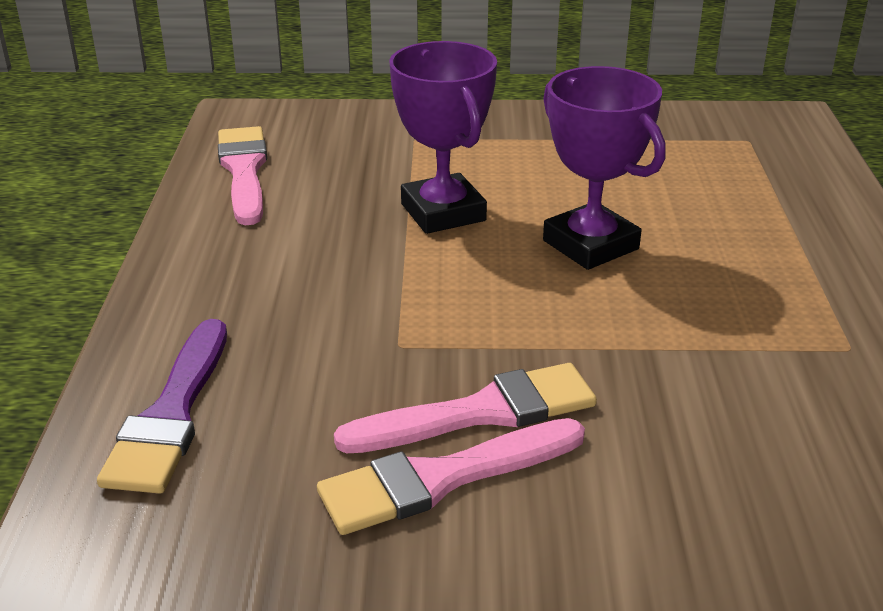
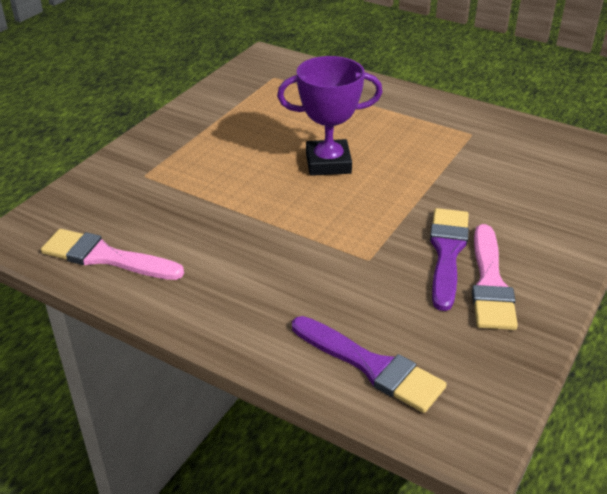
camera: 60 degrees left, 5 degrees up
pink brush [334,363,597,453] -> purple brush [430,208,469,311]
purple trophy [389,41,497,234] -> none

